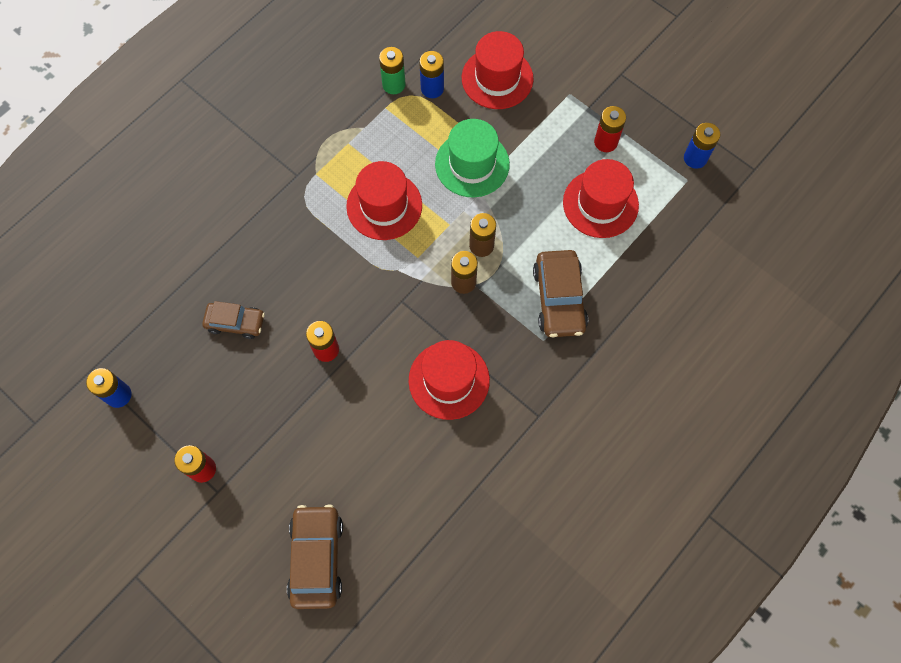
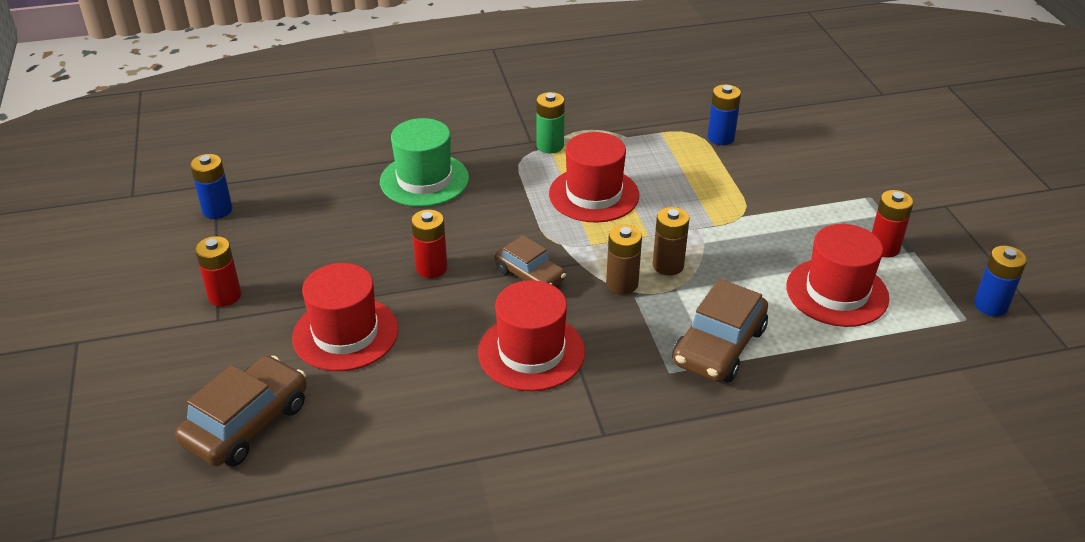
camera: 35 degrees right, 30 degrees down
brown car [202,301,265,339] -> brown car moved to [495,235,566,286]
green battery [379,47,406,94] -> green battery moved to [536,92,565,153]
green hat [435,119,510,197] -> green hat moved to [380,118,469,207]
red hat [462,31,534,109] -> red hat moved to [292,263,399,371]

